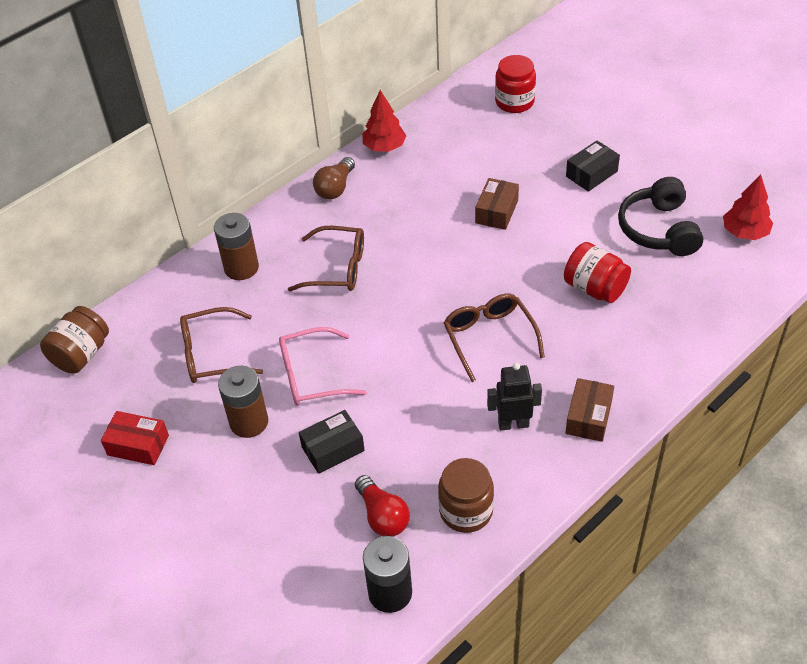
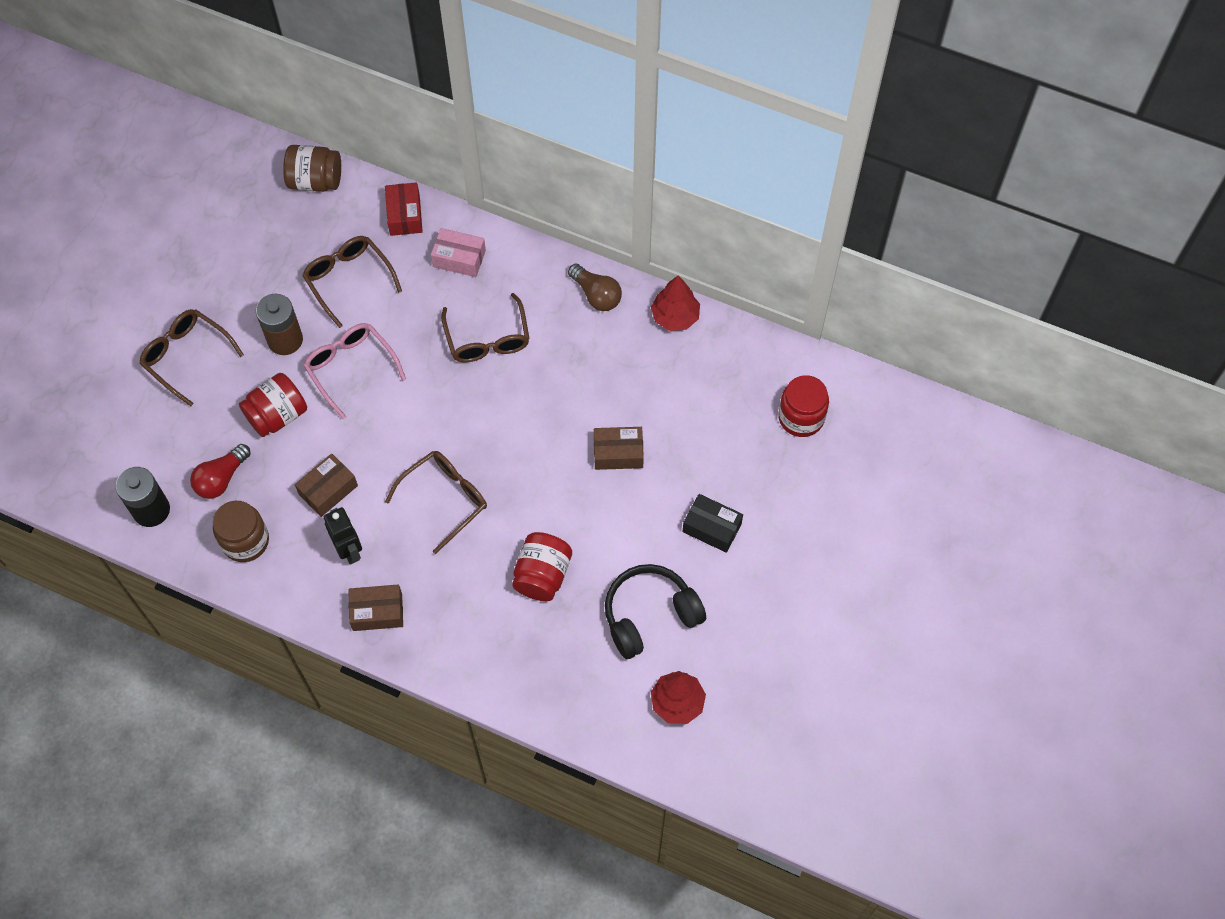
camera: 65 degrees right, 15 degrees up
red box [101,411,169,465] -> red box moved to [385,182,423,236]
brown battery [214,213,259,280] -> pink box [431,228,486,277]
black box [299,410,365,474] -> red jar [239,373,307,437]
brown light bulb [313,157,355,200] -> brown light bulb turned 135 degrees counterclockwise [568,264,622,311]
none -> brown glasses [139,309,244,406]
none -> brown box [295,454,358,517]

